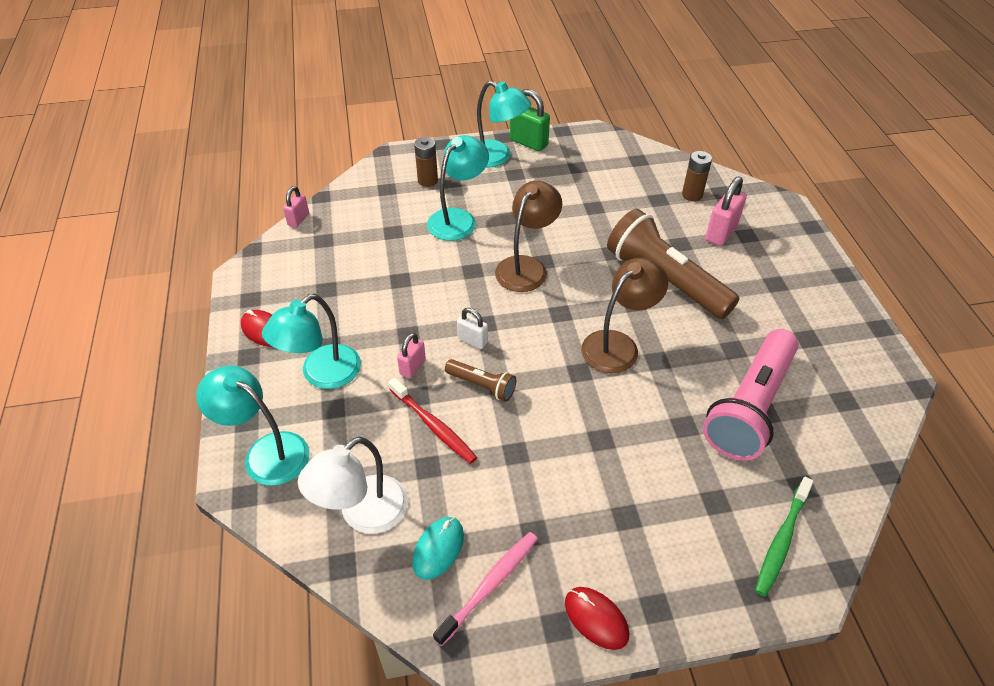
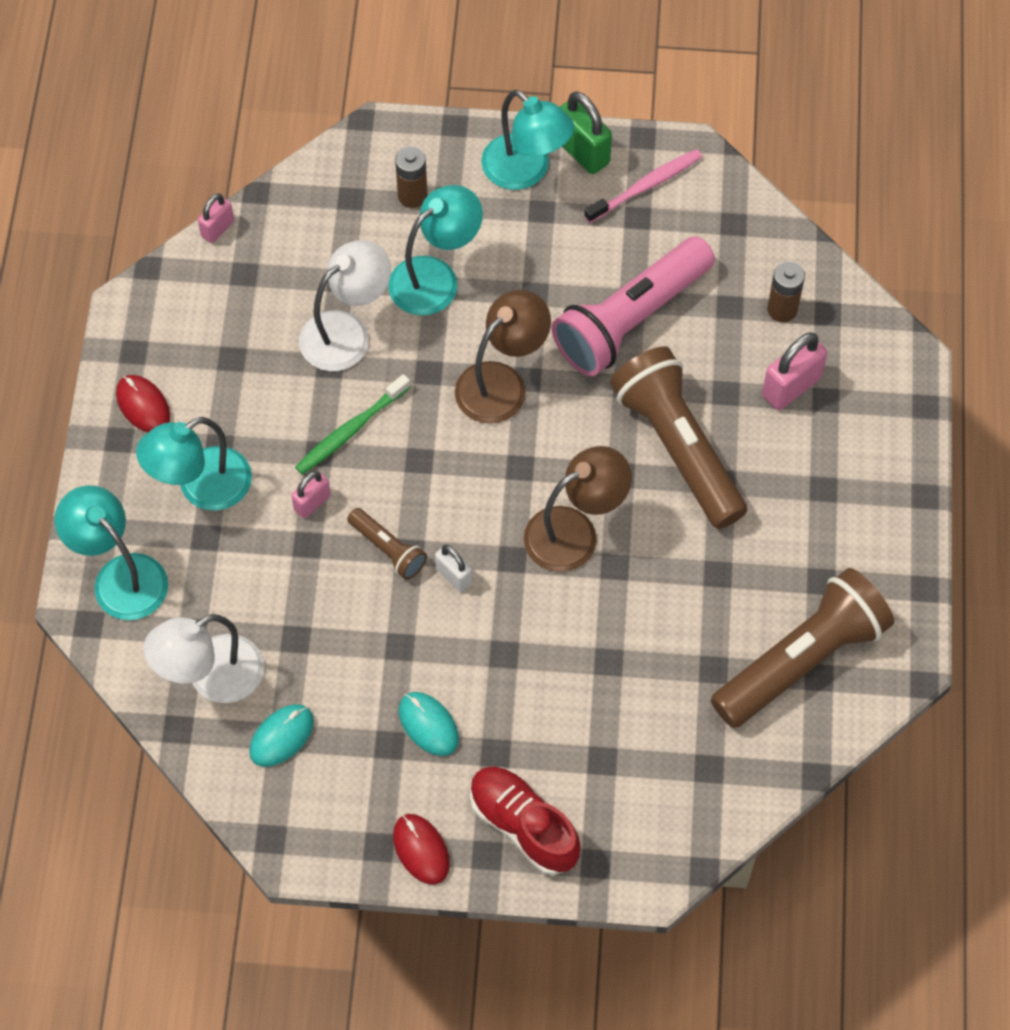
camera: 15 degrees right, 15 degrees up
red toothbrush [388,378,477,464] -> none
pink toothbrush [433,532,538,646] -> pink toothbrush moved to [584,149,702,223]
white padlock [457,308,488,349] -> white padlock moved to [435,545,472,592]
pink flashlight [703,329,798,461] -> pink flashlight moved to [552,236,715,376]
green toothbrush [755,477,813,597] -> green toothbrush moved to [295,374,410,475]
none -> white lamp [299,240,391,371]
none -> turquoise mouse [399,692,459,756]
none -> red shoe [470,766,581,875]
none -> brown flashlight [711,568,894,728]

